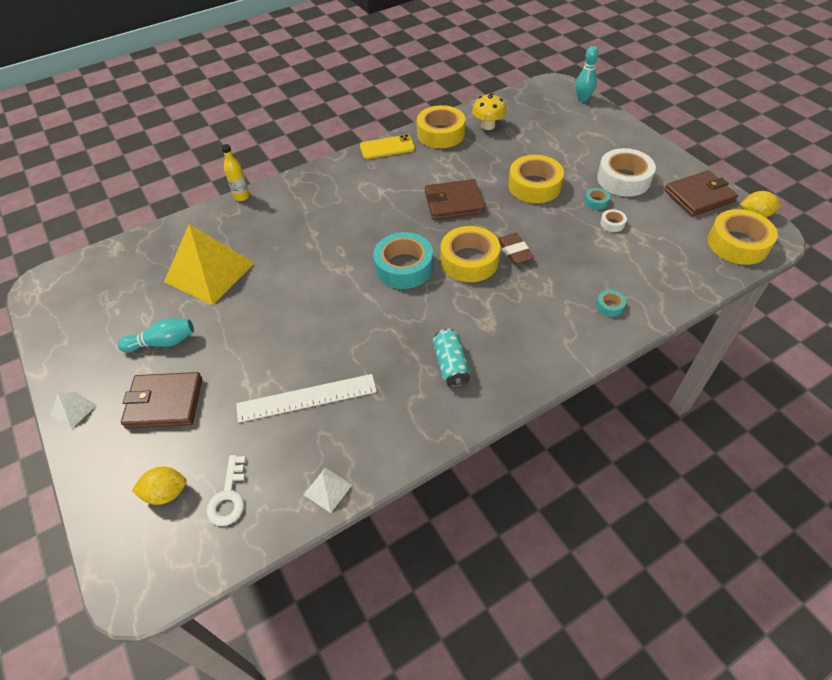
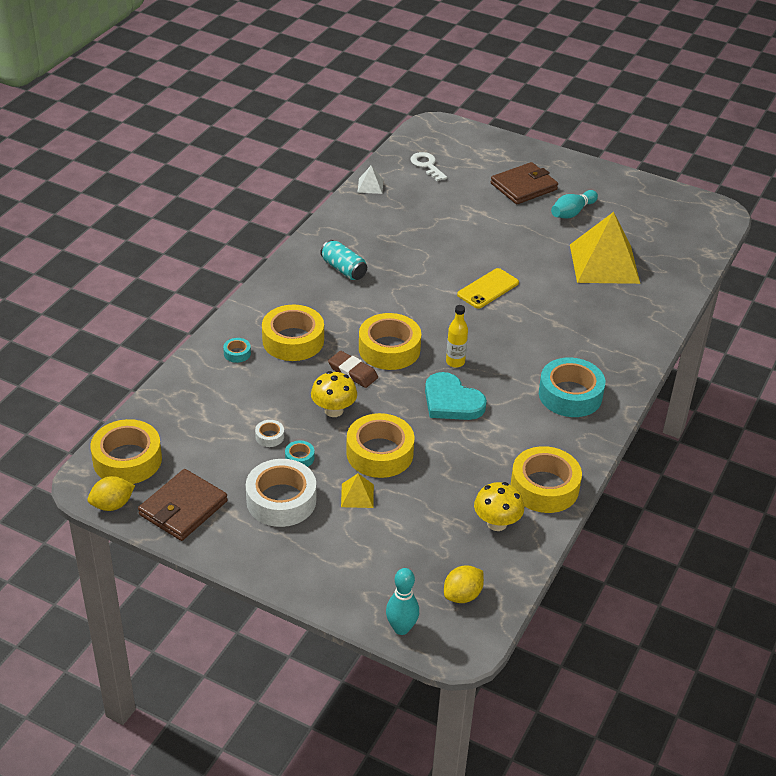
camera: 145 degrees right, 10 degrees down
white pyramid [50,392,96,429] -> none
yellow lemon [132,467,187,505] -> yellow lemon moved to [444,565,484,603]
yellow bottle [221,144,250,201] -> yellow bottle moved to [446,305,468,368]
white ruler [236,374,377,423] -> none
yellow phone [360,134,415,159] -> yellow phone moved to [457,268,519,309]
turquoise tape [373,232,433,289] -> turquoise tape moved to [539,358,605,417]
brown wallet [425,179,485,220] -> turquoise heart [425,372,487,420]
none -> yellow tape [262,305,324,361]
none -> yellow mushroom [311,371,357,417]
none -> yellow pyramid [341,474,374,508]

